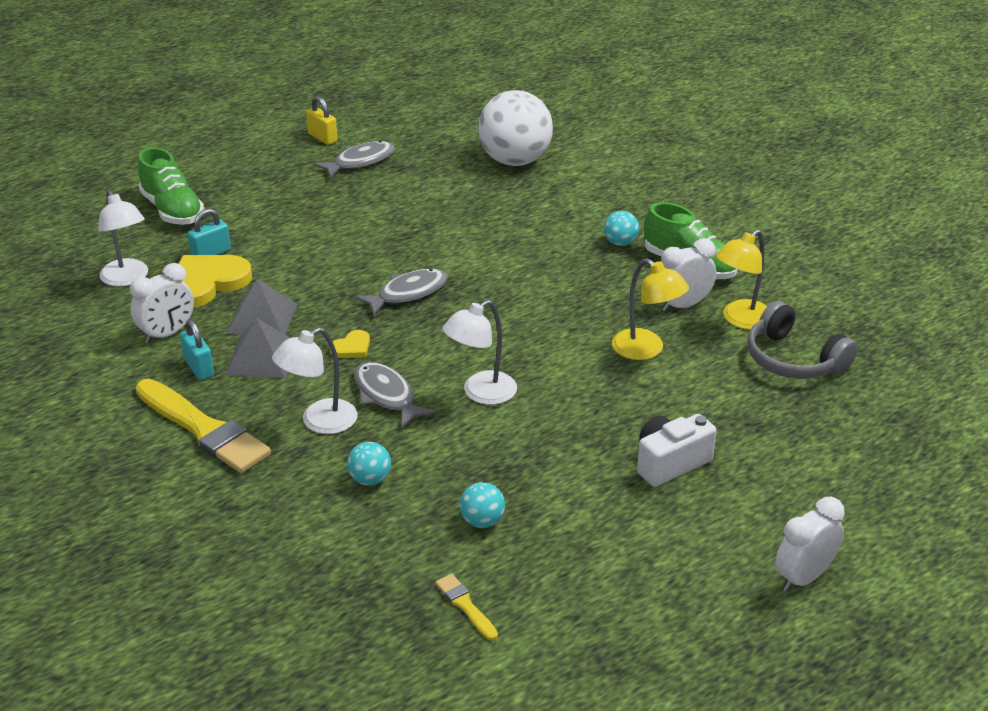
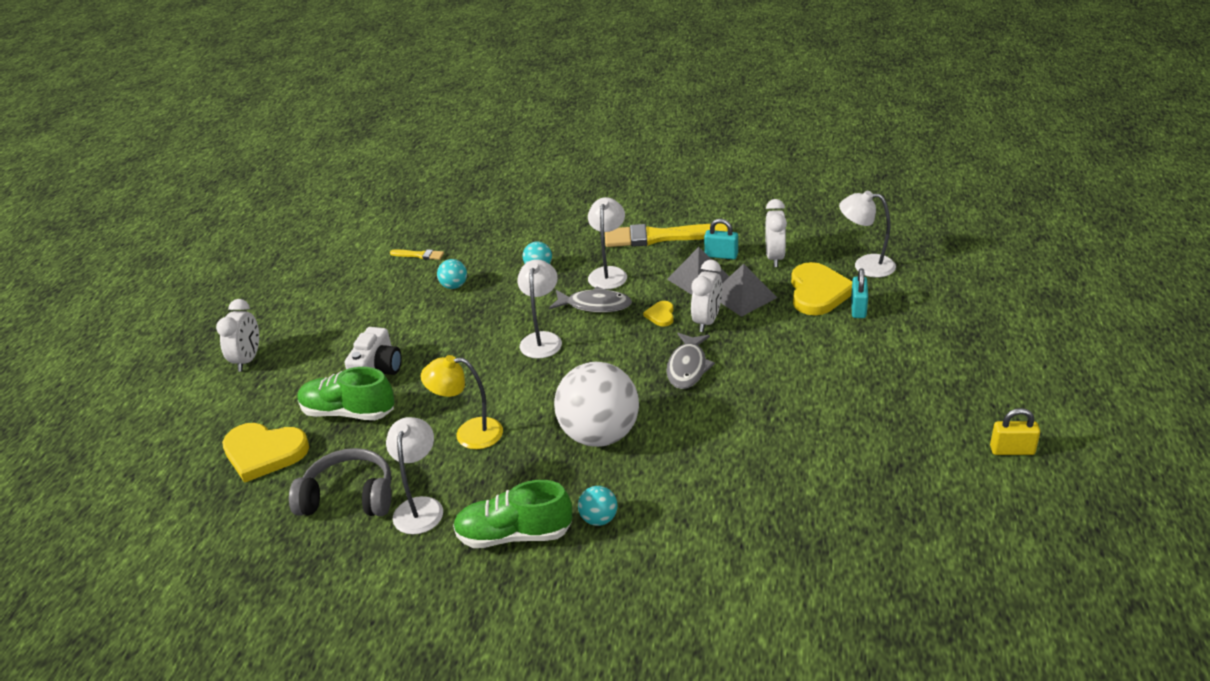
camera: 140 degrees right, 0 degrees up
green shoe [138,147,204,225] -> green shoe moved to [298,367,395,420]
grey fish [313,141,395,178] -> none
white ball [478,90,553,166] -> white ball moved to [554,362,639,447]
white clock [661,238,717,311] -> white clock moved to [691,260,722,332]
yellow lamp [716,230,767,330] -> white lamp [386,417,443,534]
none -> yellow heart [222,423,309,483]

